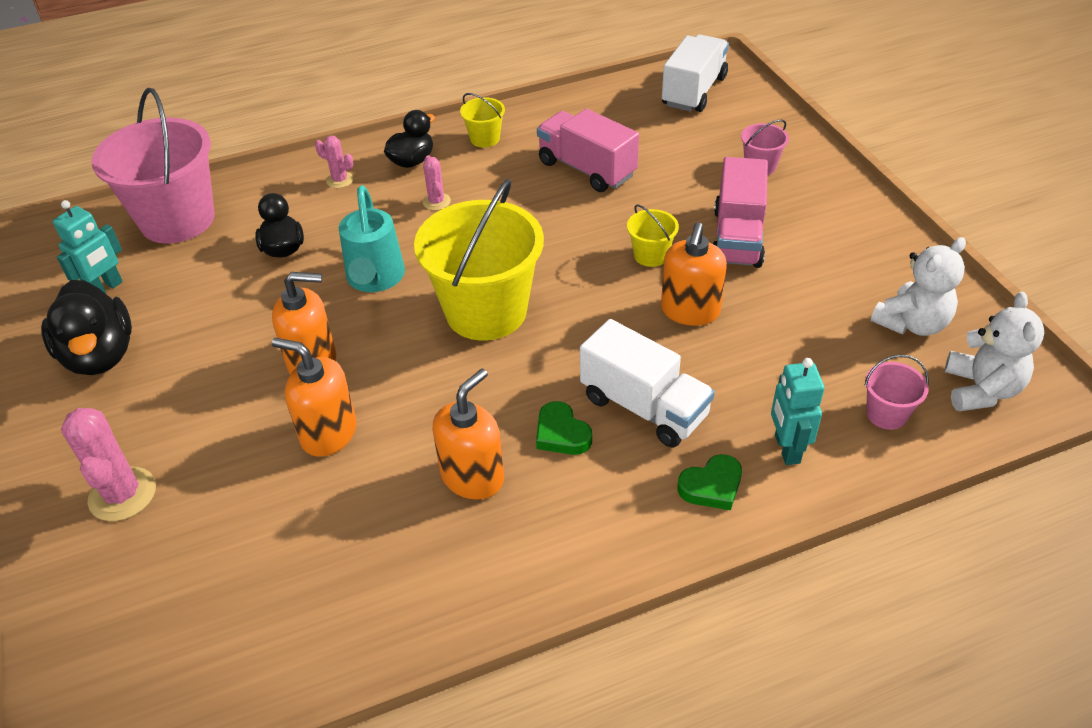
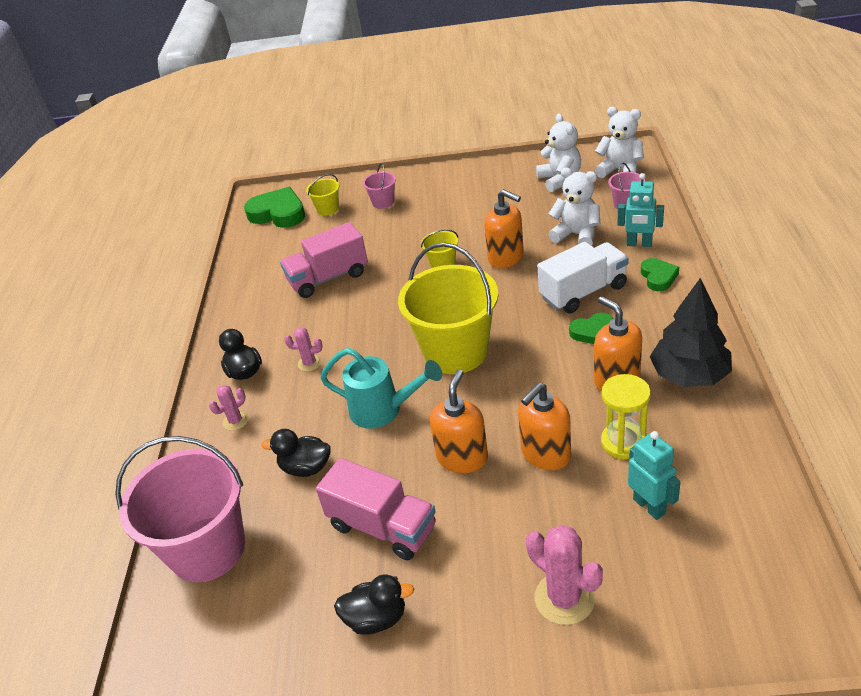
camera: 65 degrees left, 5 degrees down
black duck [41,280,132,375] -> black duck [334,574,414,635], size x0.63
turquoise robot [53,200,123,294] -> turquoise robot moved to [628,431,681,520]
pink cactus [61,408,156,521] -> pink cactus turned 45 degrees clockwise [526,525,603,625]
yellow bucket [460,93,505,148] -> yellow bucket moved to [306,174,340,216]
white truck [662,35,729,112] -> green heart [244,187,305,228]
pink truck [713,157,768,268] -> pink truck moved to [316,458,436,560]
none -> white teddy bear [548,168,600,246]
none -> yellow hourglass [601,374,651,459]
none -> black tree [650,278,732,387]

